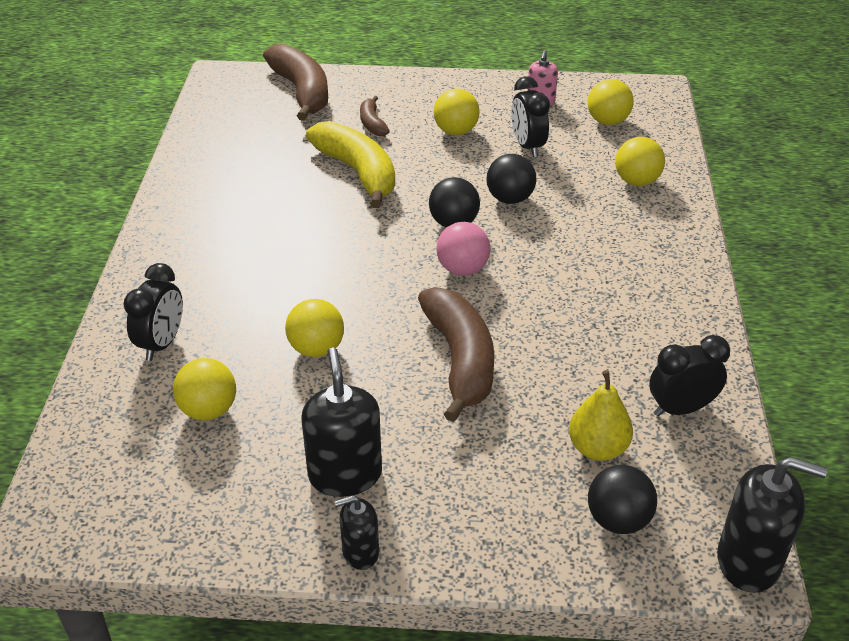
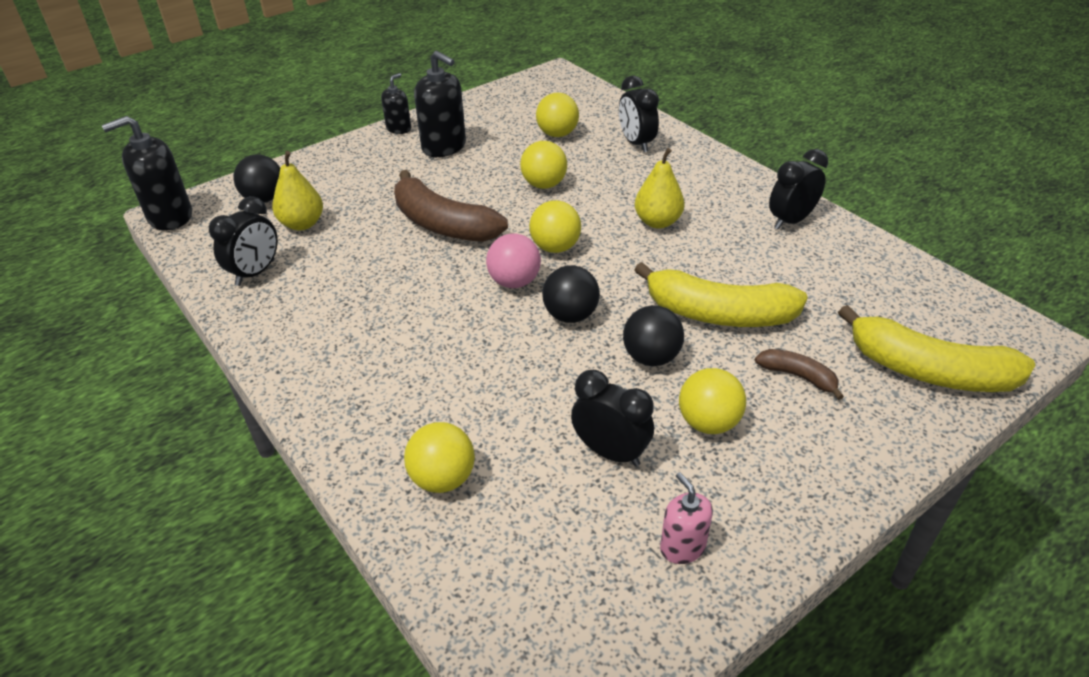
camera: 140 degrees right, 0 degrees up
brown banana [263,44,328,121] -> yellow banana [838,305,1035,392]
black ball [486,154,536,204] -> black ball moved to [623,305,684,366]
yellow ball [588,79,634,125] -> yellow ball moved to [529,200,581,253]
none -> yellow pear [635,148,685,229]
none -> black clock [769,149,828,230]

